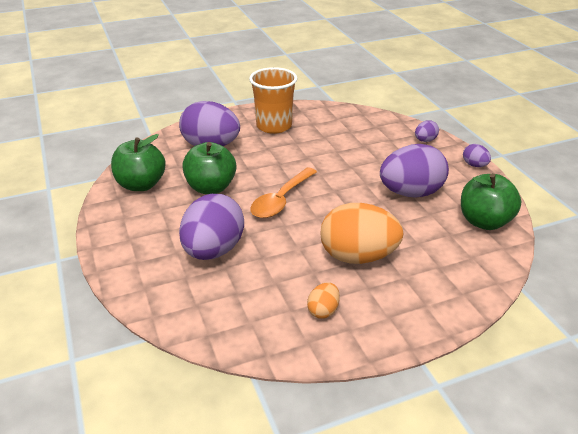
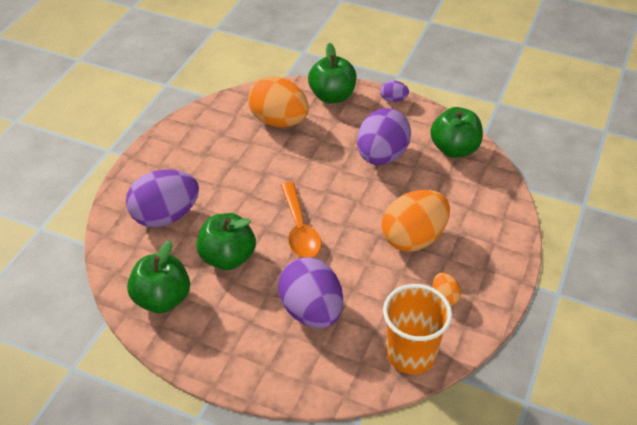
camera: 45 degrees left, 10 degrees up
orange cup [249,67,297,134] -> orange cup moved to [383,284,452,374]
purple egg [415,120,439,142] -> green apple [308,43,356,103]
none -> orange egg [248,76,309,127]

